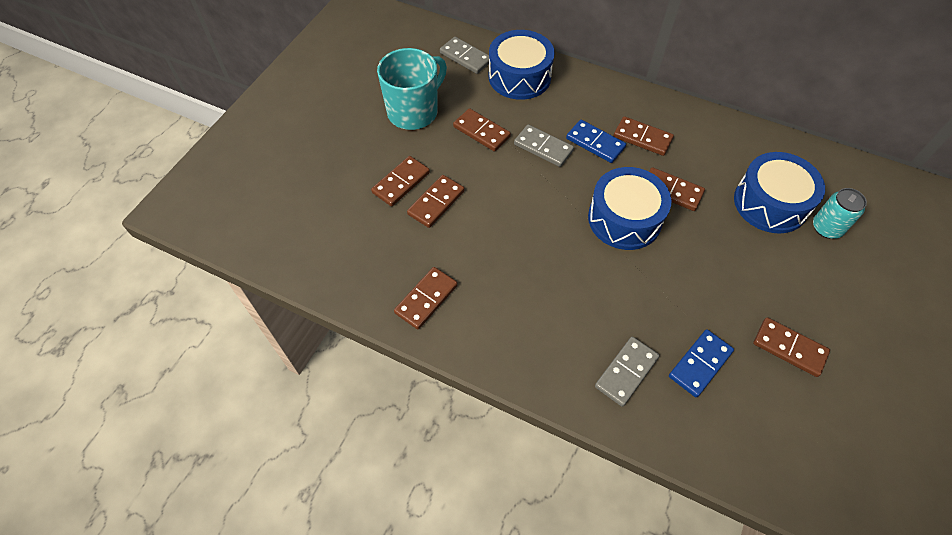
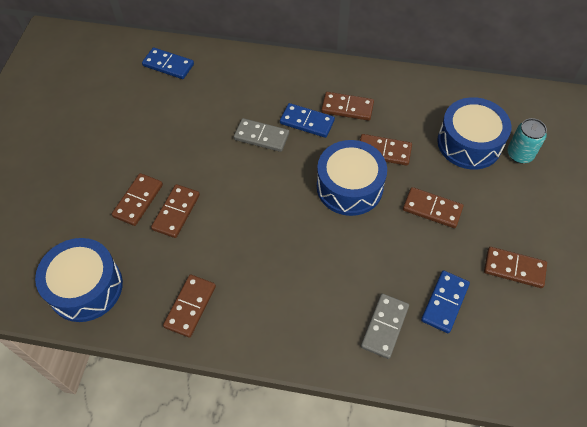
camera: 15 degrees left, 0 degrees up
turquoise mug [377,48,447,130] -> none
grey domino [440,37,489,74] -> blue domino [142,47,194,79]
brown domino [453,108,511,151] -> brown domino moved to [403,187,463,228]
blue drum [489,30,555,100] -> blue drum moved to [35,238,123,322]

